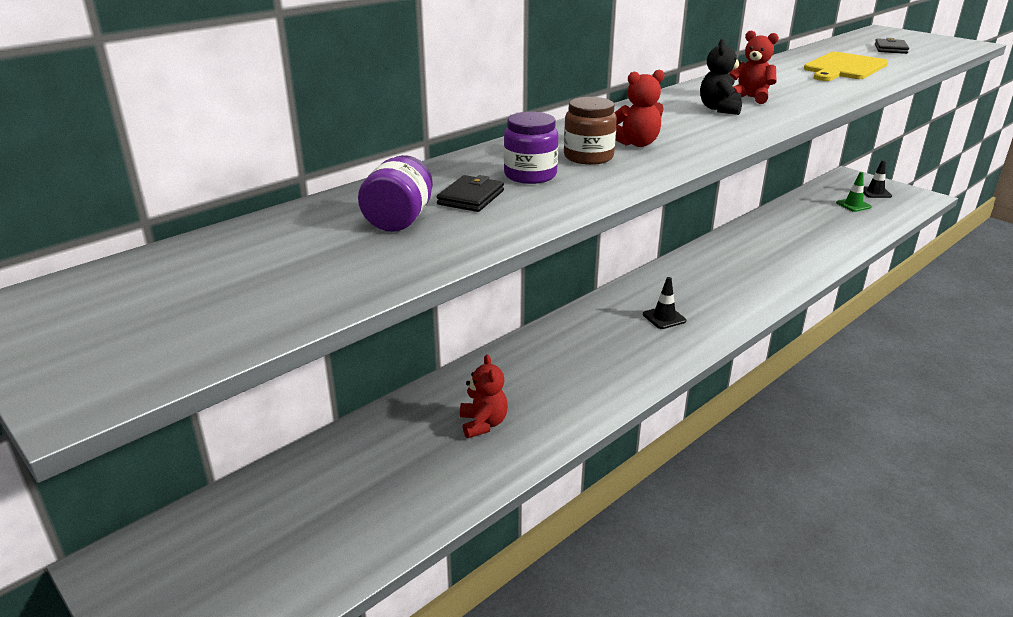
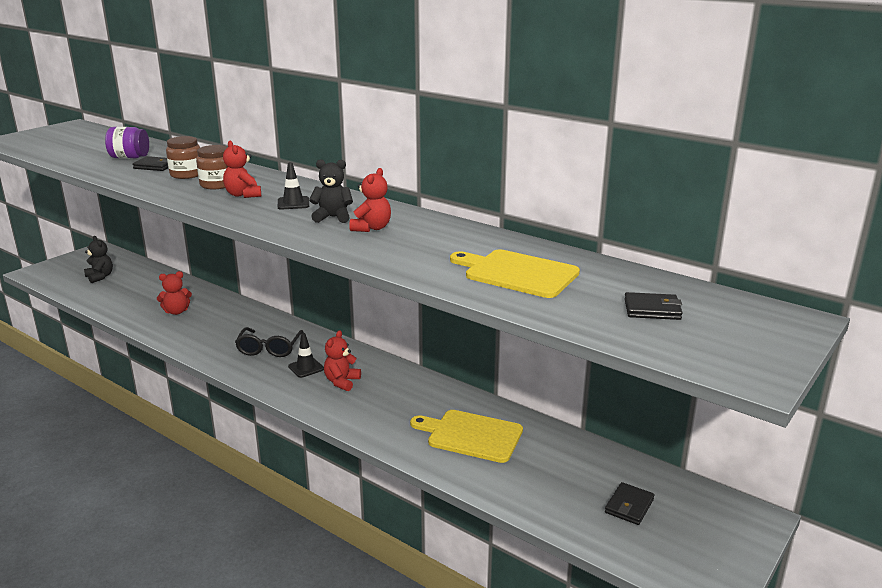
camera: 80 degrees right, 5 degrees down
purple jar [504,112,558,184] -> brown jar [166,136,200,179]
green traffic cone [836,172,872,212] -> black wallet [605,482,654,525]
black traffic cone [863,160,892,198] -> black traffic cone moved to [278,162,309,209]
none -> black teddy bear [84,236,113,283]
none -> black glasses [235,327,304,357]
none -> red teddy bear [324,330,361,391]
none -> yellow cutting board [410,410,523,463]

